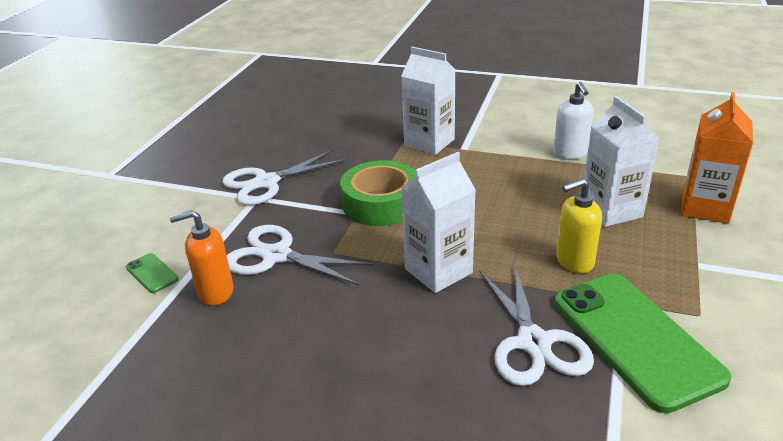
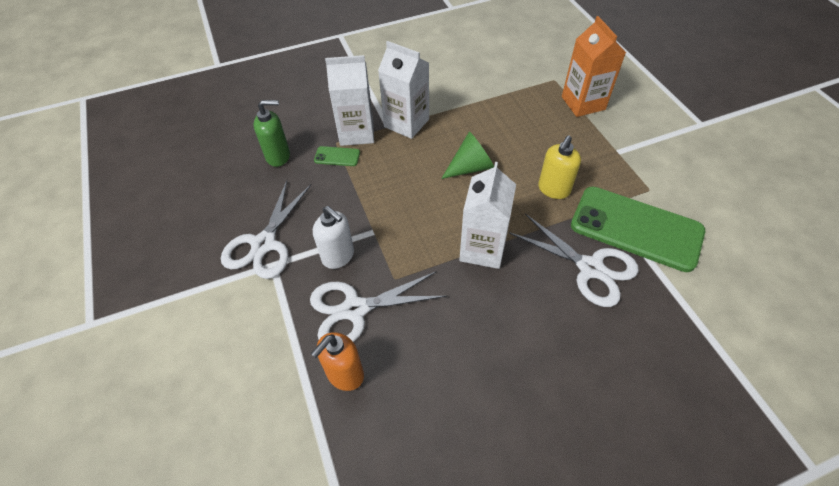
camera: 40 degrees left, 20 degrees up
green phone [126,253,179,293] -> green phone moved to [314,146,360,166]
green tape [340,160,416,226] -> none
white soap dispenser [553,82,593,159] -> white soap dispenser moved to [313,206,354,269]
white carton [584,96,659,227] -> white carton moved to [378,41,429,139]
none -> green soap dispenser [254,100,290,167]
none -> green cone [441,131,494,179]

